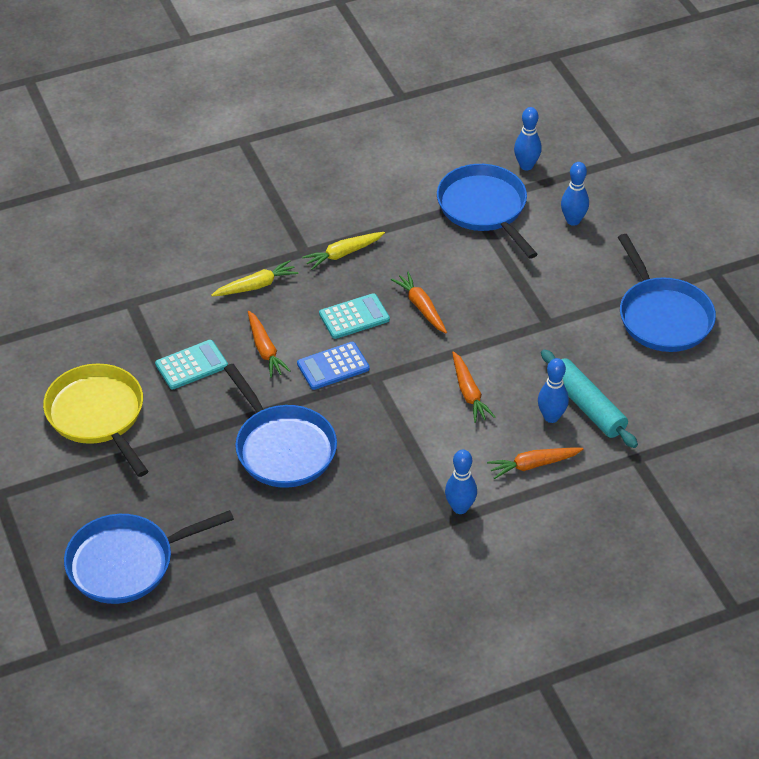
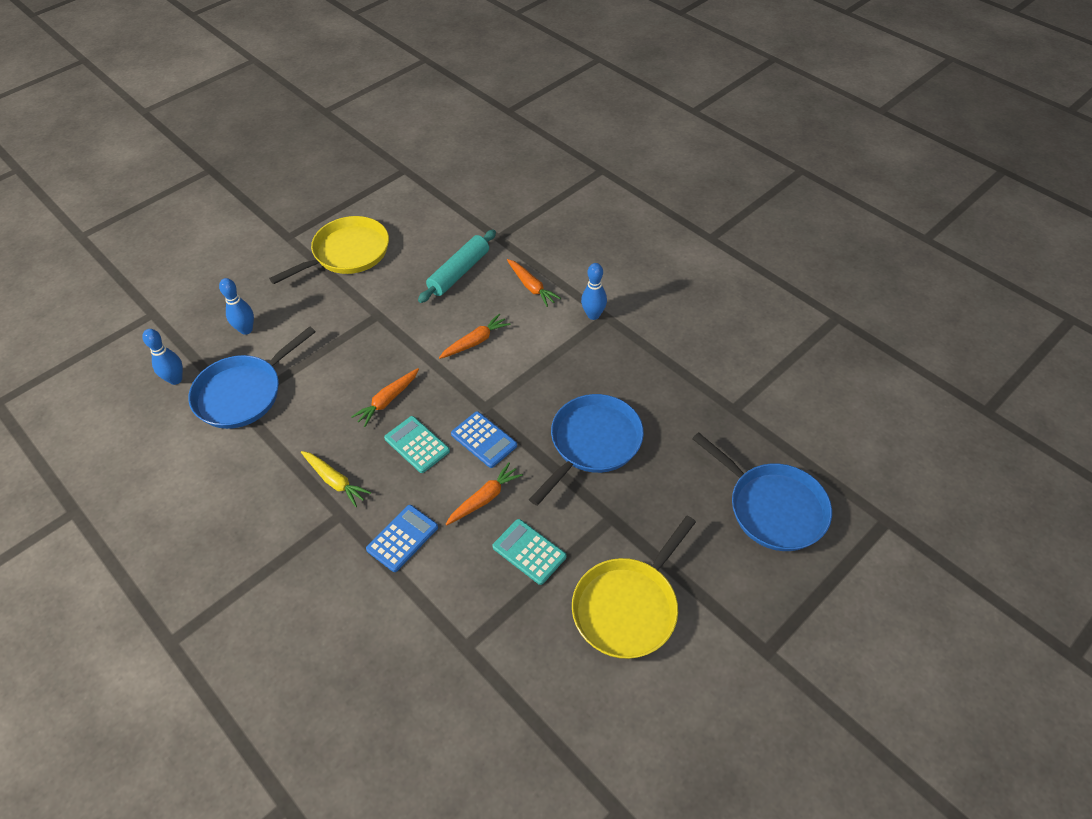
camera: 110 degrees left, 5 degrees up
yellow carrot [211,260,298,296] -> blue calculator [366,505,438,572]
blue bowling pin [538,358,569,423] -> none
blue pan [618,234,716,352] -> yellow pan [269,216,389,284]

